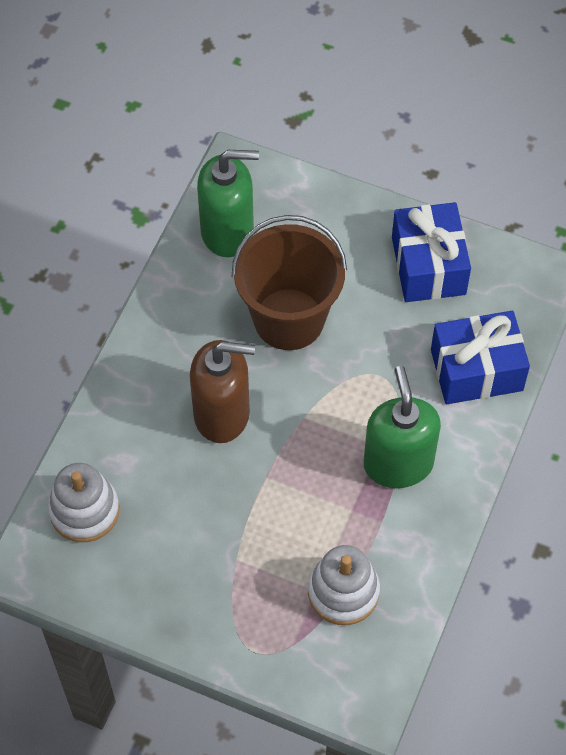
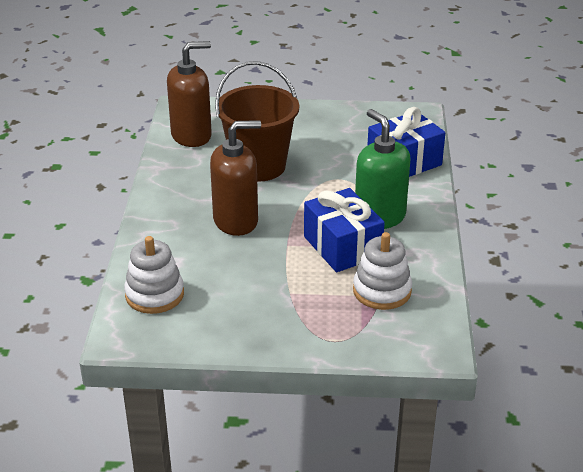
camera: 20 degrees left, 25 degrees down
green soap dispenser [197,150,259,257] -> brown soap dispenser [167,41,212,147]
blue gift [392,202,471,302] -> blue gift moved to [304,188,385,272]

